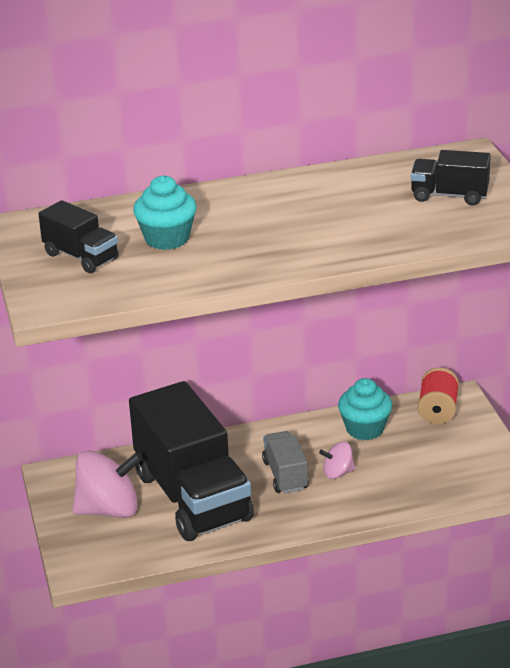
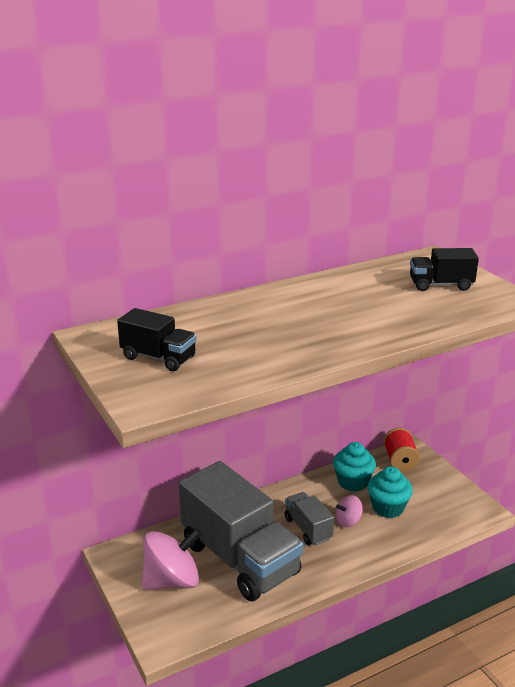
camera: 15 degrees left, 5 degrees down
black truck [129,381,254,541] -> grey truck [179,461,303,601]
turquoise cupcake [133,175,196,250] -> turquoise cupcake moved to [367,466,413,518]

